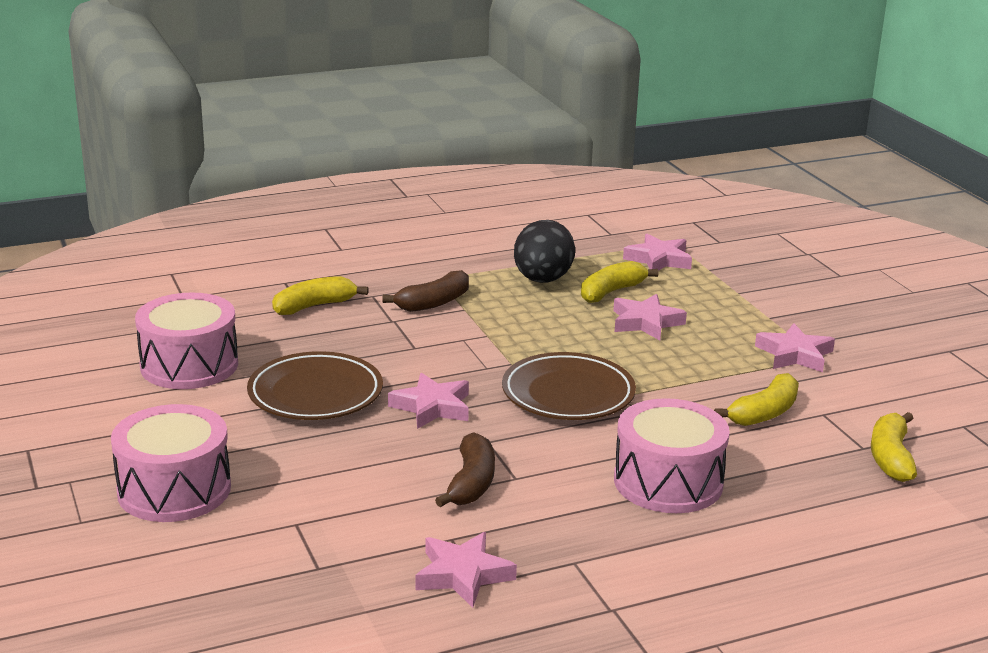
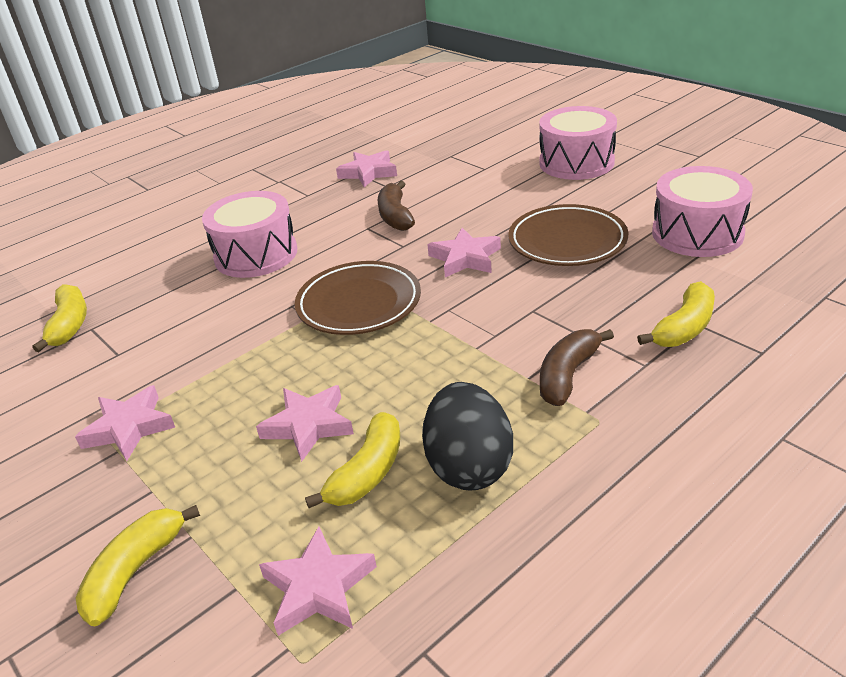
camera: 165 degrees right, 10 degrees up
yellow banana [714,373,799,426] -> yellow banana moved to [75,505,200,626]

